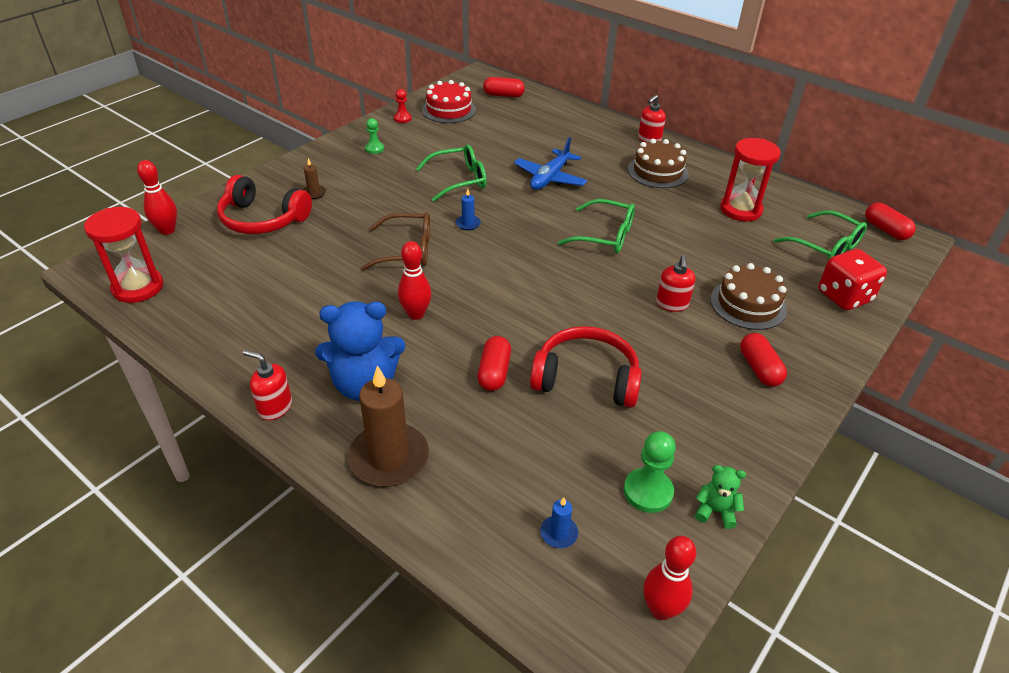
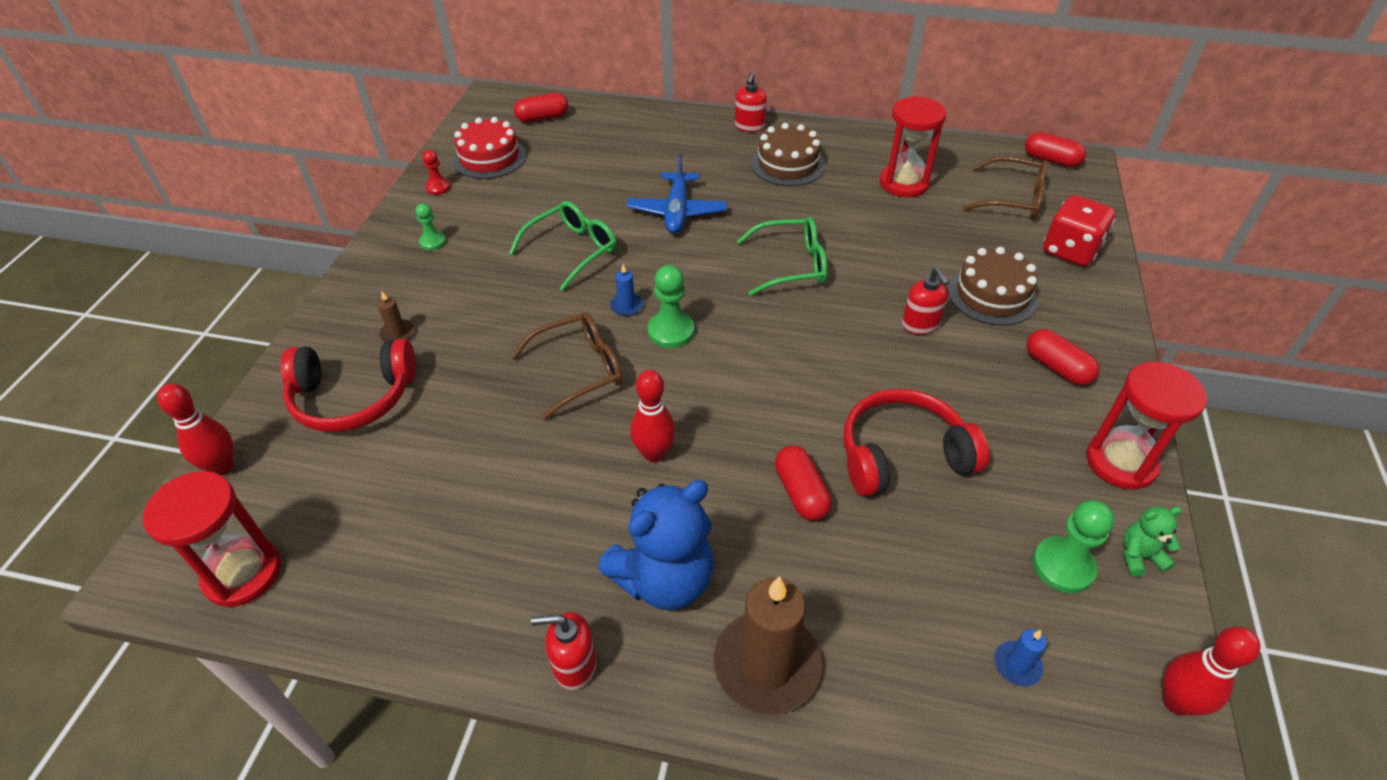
camera: 25 degrees left, 5 degrees up
green glasses [774,210,867,262] -> brown glasses [962,156,1048,219]
none -> green pawn [648,265,694,348]
none -> red hourglass [1087,362,1207,490]

